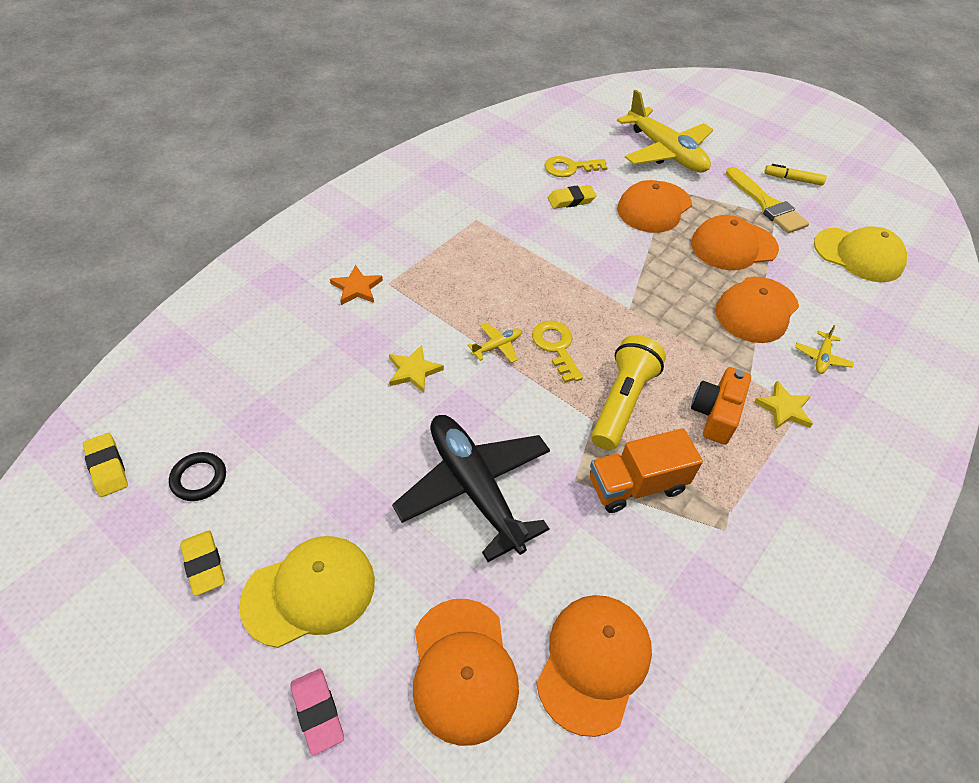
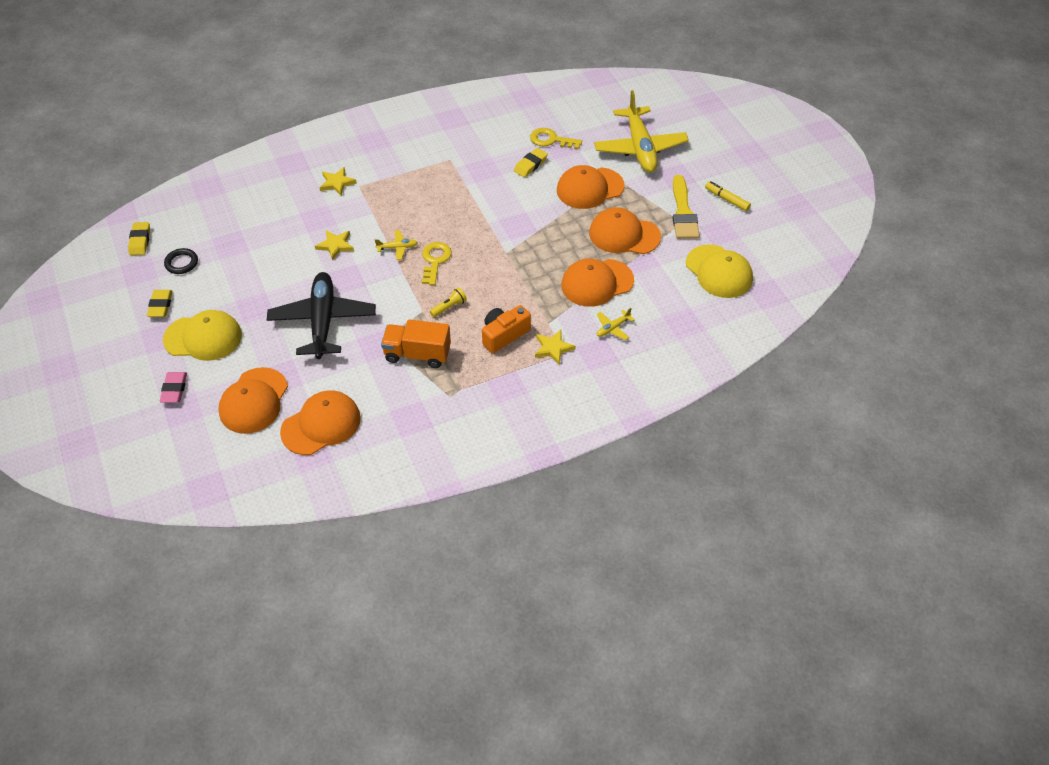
camera: 30 degrees right, 0 degrees up
orange star [330,265,383,305] -> yellow star [319,167,357,196]
yellow eraser [548,185,597,209] -> yellow eraser turned 60 degrees counterclockwise [514,148,548,177]
yellow flashlight [591,335,666,450] -> yellow flashlight [430,288,467,317], size x0.46

